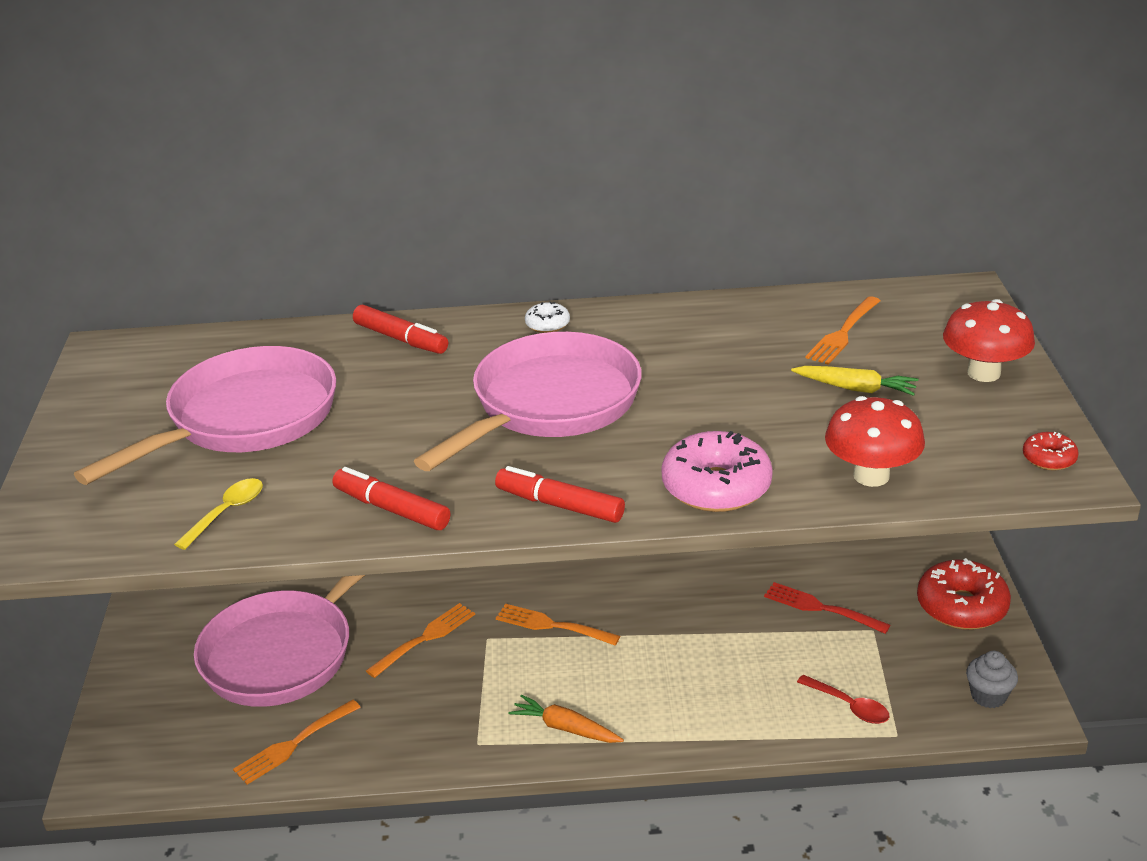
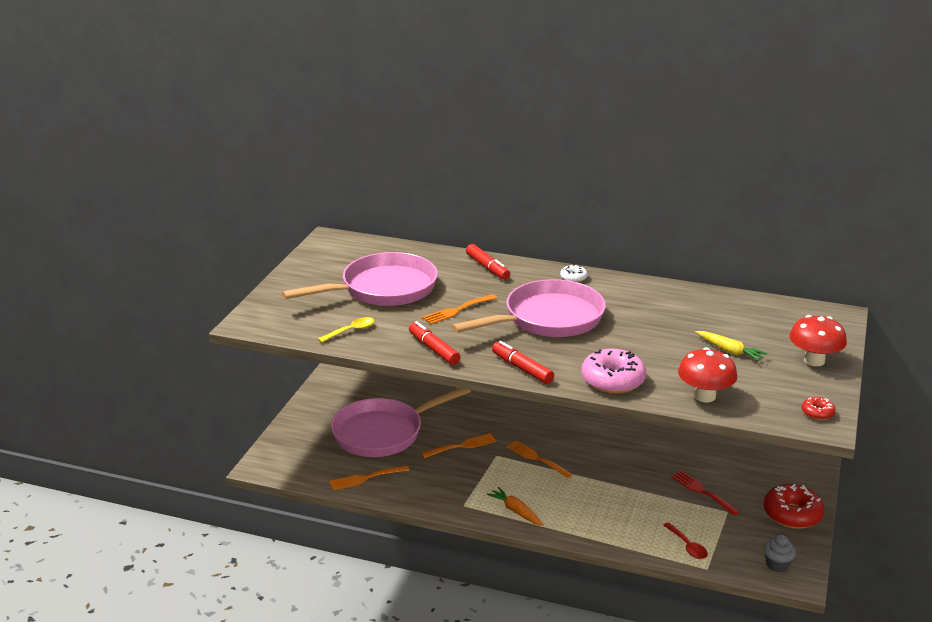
camera: 20 degrees right, 5 degrees down
orange fork [806,296,880,365] -> orange fork moved to [422,294,497,324]

